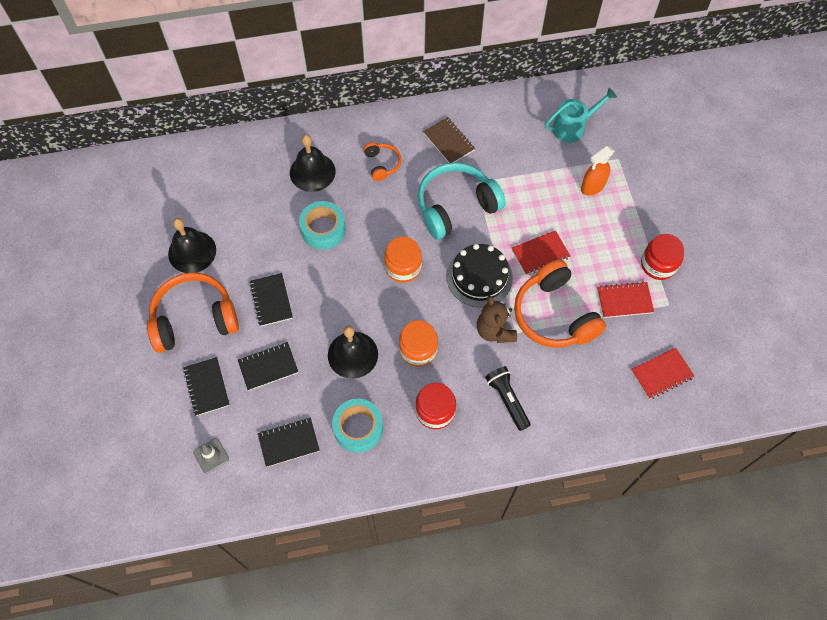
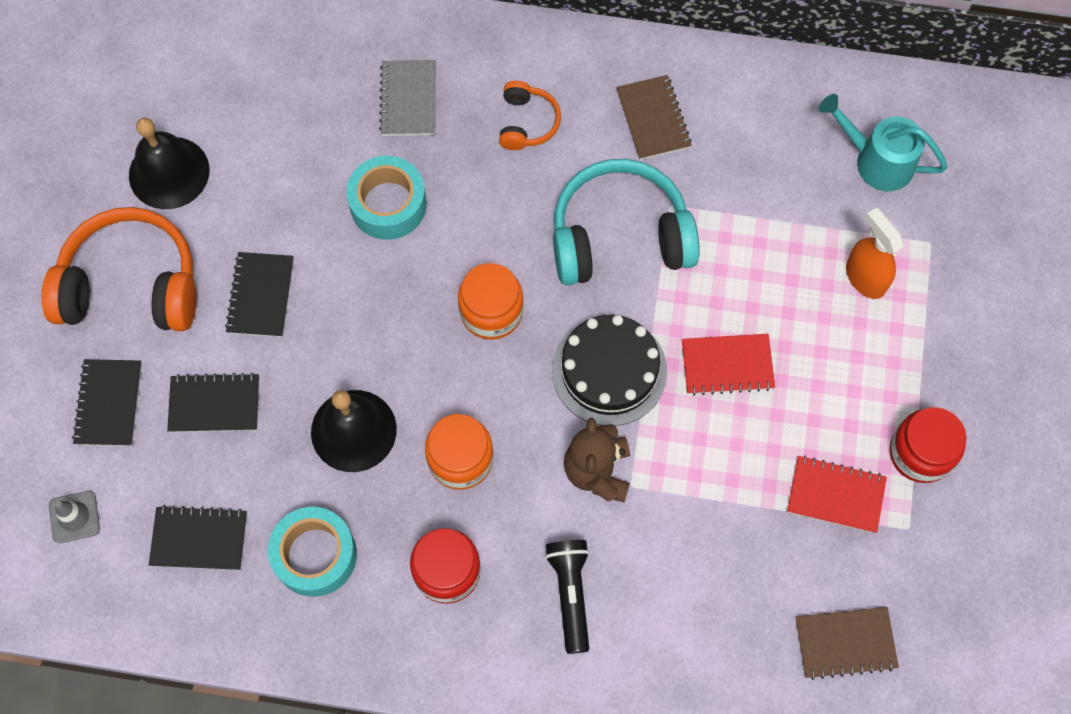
camera: 20 degrees right, 5 degrees up
black bell [290,135,336,192] -> grey notebook [379,60,436,136]
orange headphones [514,260,606,348] -> none
turquoise watering can [545,88,617,143] -> turquoise watering can turned 150 degrees counterclockwise [819,94,948,191]
orange spray bottle [581,146,614,196] -> orange spray bottle turned 75 degrees clockwise [846,208,904,299]
red notebook [631,348,695,399] -> brown notebook [795,607,899,680]

